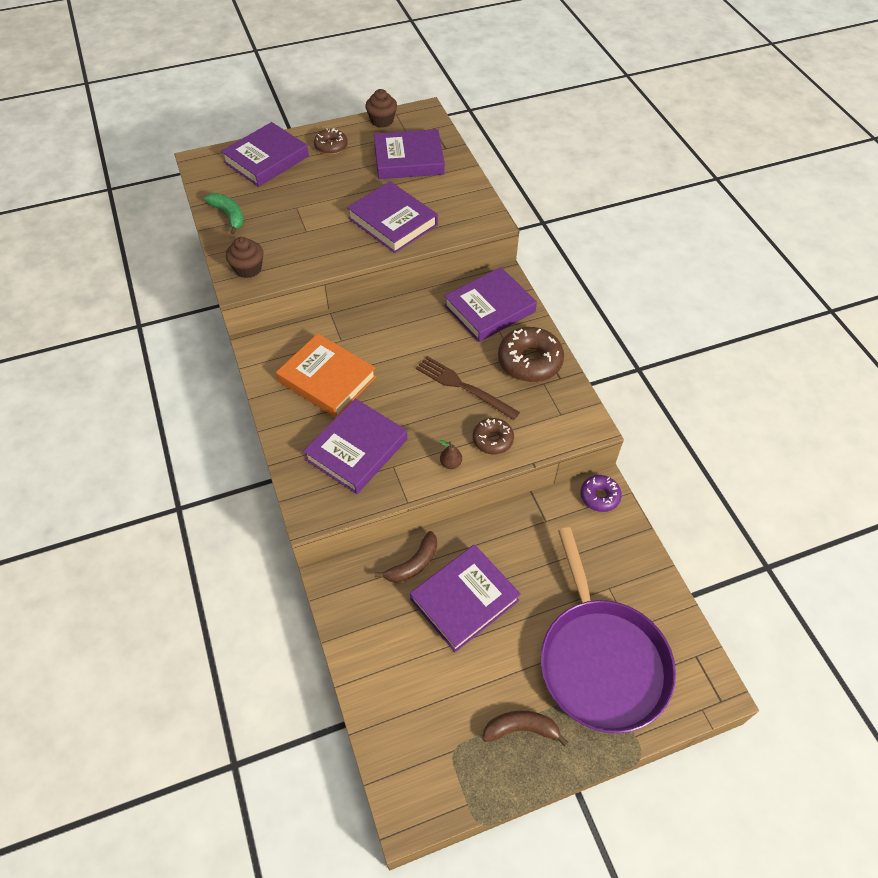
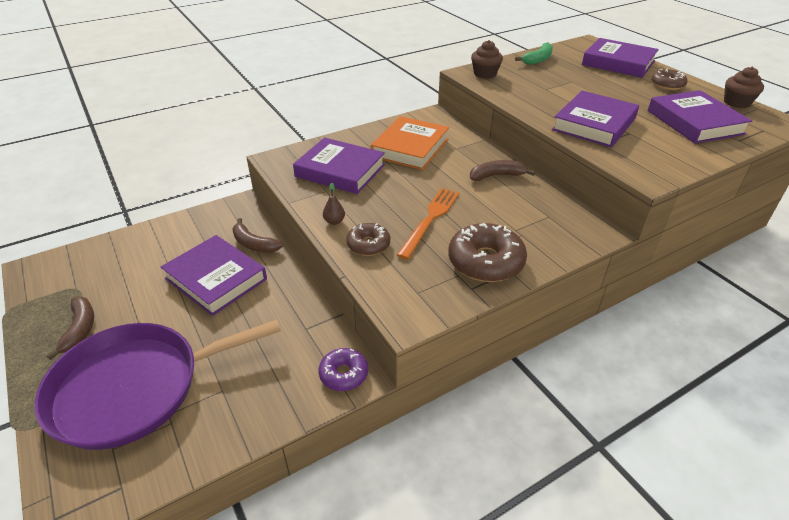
camera: 80 degrees right, 15 degrees down
brown fork [416,356,520,420] -> orange fork [397,188,459,259]
purple book [444,267,537,342] -> none
none -> brown banana [470,160,535,181]

